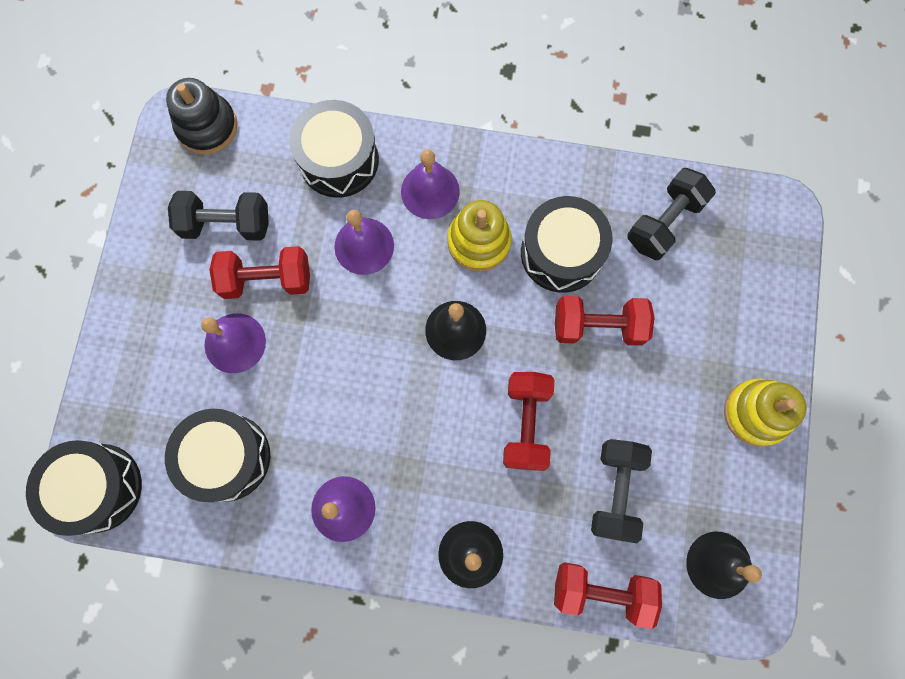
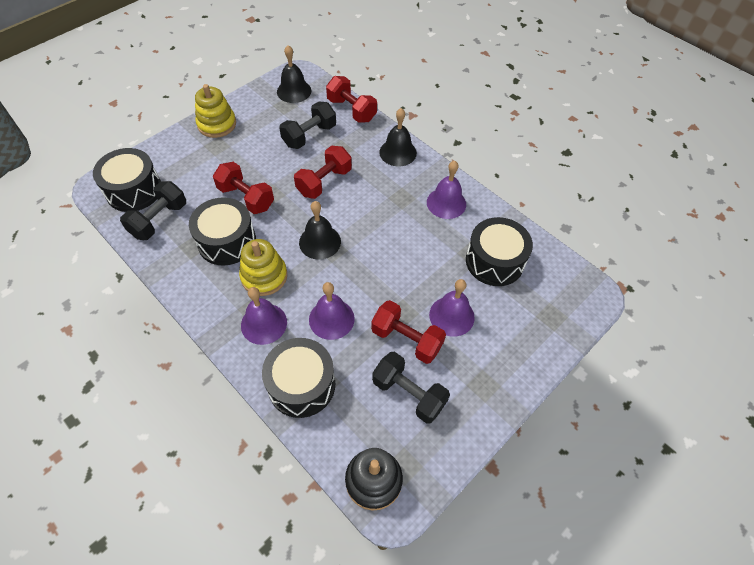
camera: 145 degrees left, 20 degrees down
black drum [26,440,142,536] -> black drum moved to [93,148,161,212]
black dumbbell [627,168,716,260] -> black dumbbell turned 45 degrees counterclockwise [120,181,186,240]

